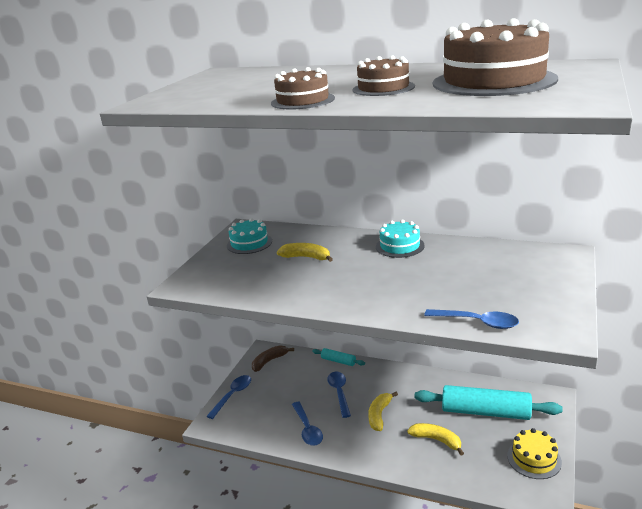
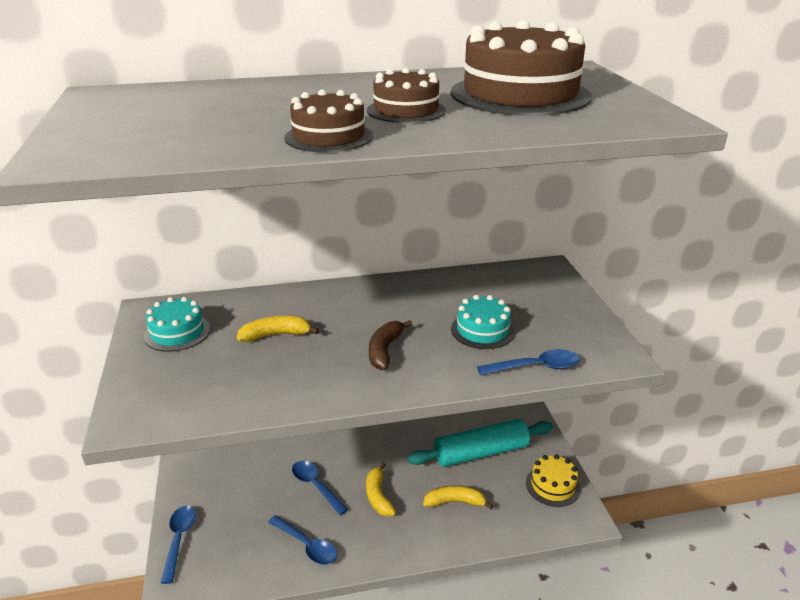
camera: 35 degrees left, 5 degrees up
brown banana [252,345,294,372] -> brown banana moved to [369,320,412,370]
turquoise rolling pin [312,348,365,366] -> none
turquoise cake [376,220,425,258] -> turquoise cake moved to [451,295,515,349]

